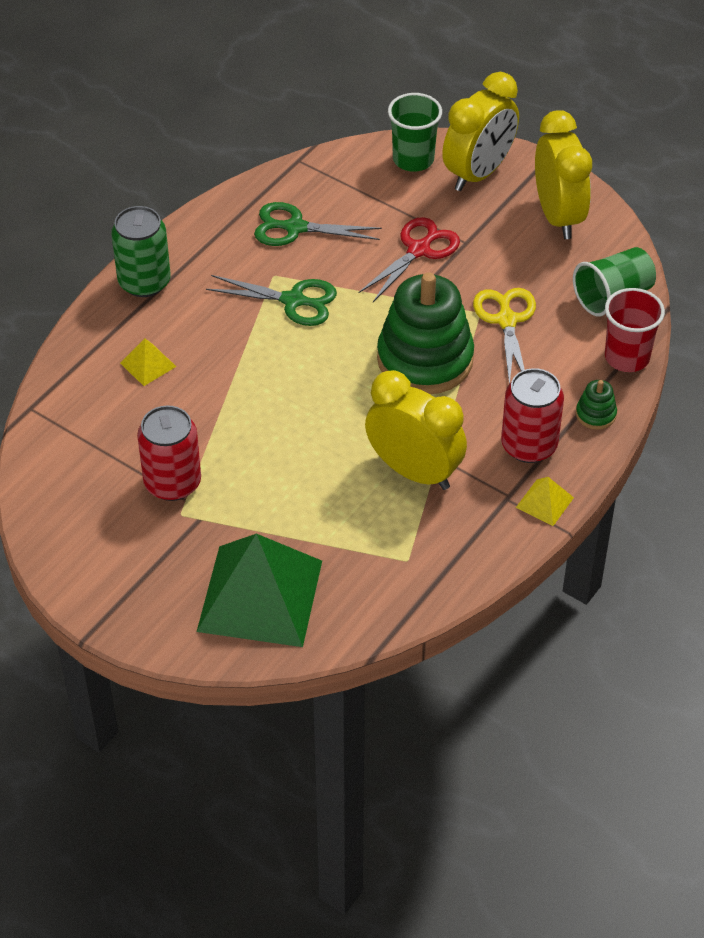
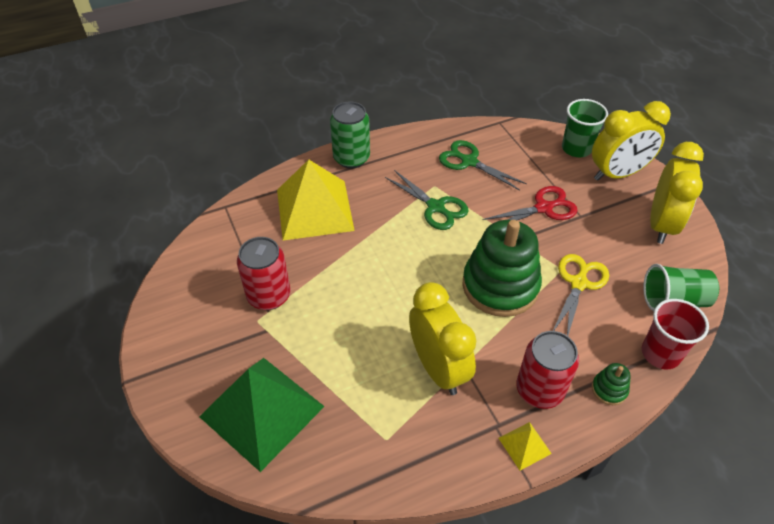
camera: 30 degrees right, 0 degrees up
yellow pyramid [120,339,177,386] -> yellow pyramid [277,159,355,240], size x2.39

